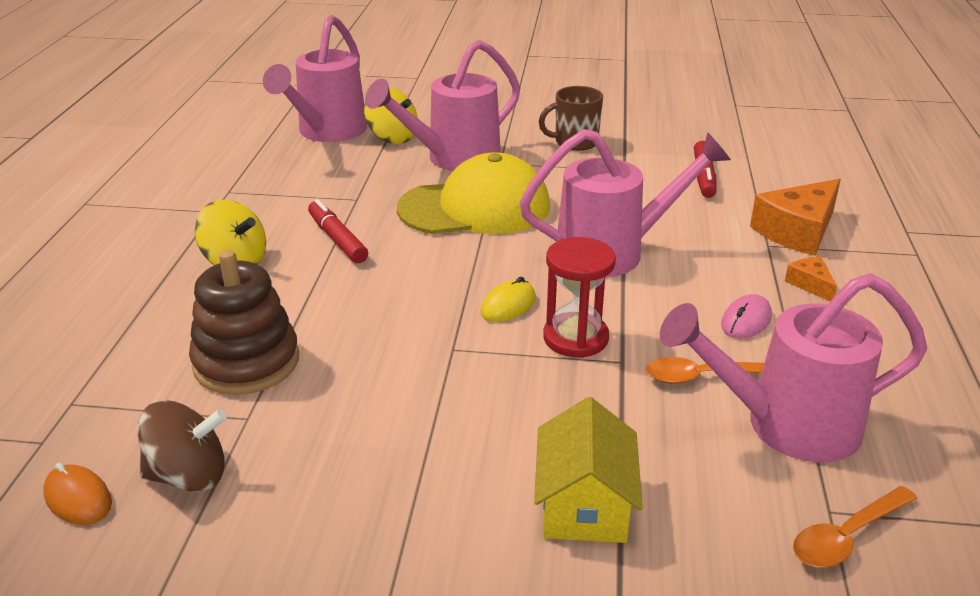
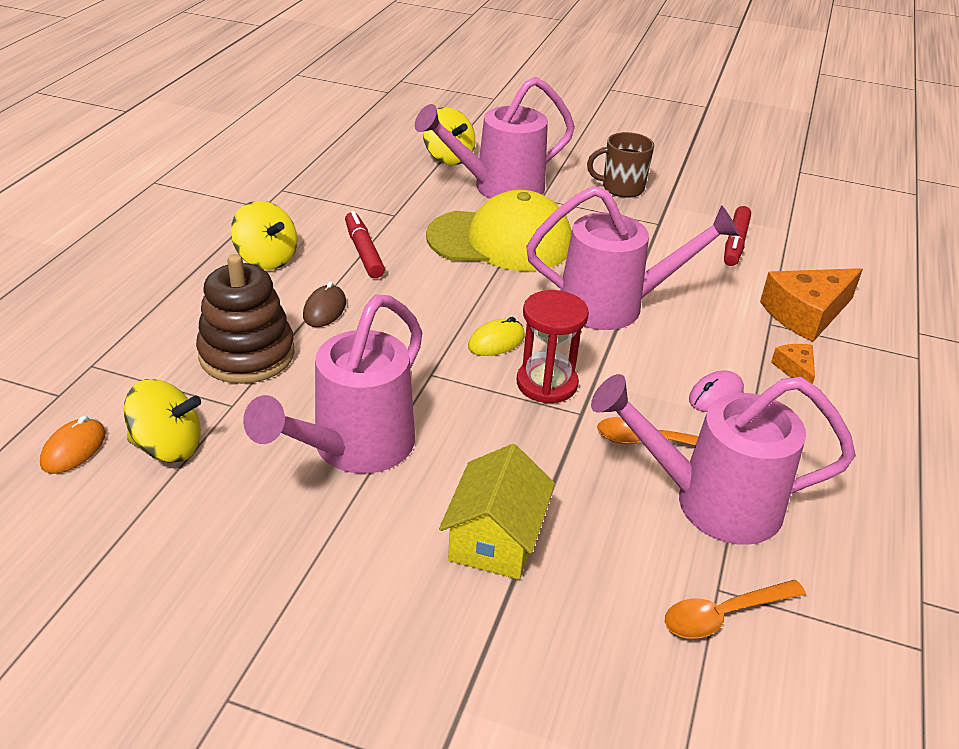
camera: 10 degrees right, 5 degrees up
orange mouse [43,463,112,525] -> orange mouse turned 60 degrees clockwise [40,416,106,474]
brown spinning top [138,400,227,492] -> yellow spinning top [124,379,201,463]
pink watering can [263,15,367,142] -> pink watering can moved to [243,294,422,474]
none -> brown mouse [303,281,346,327]

